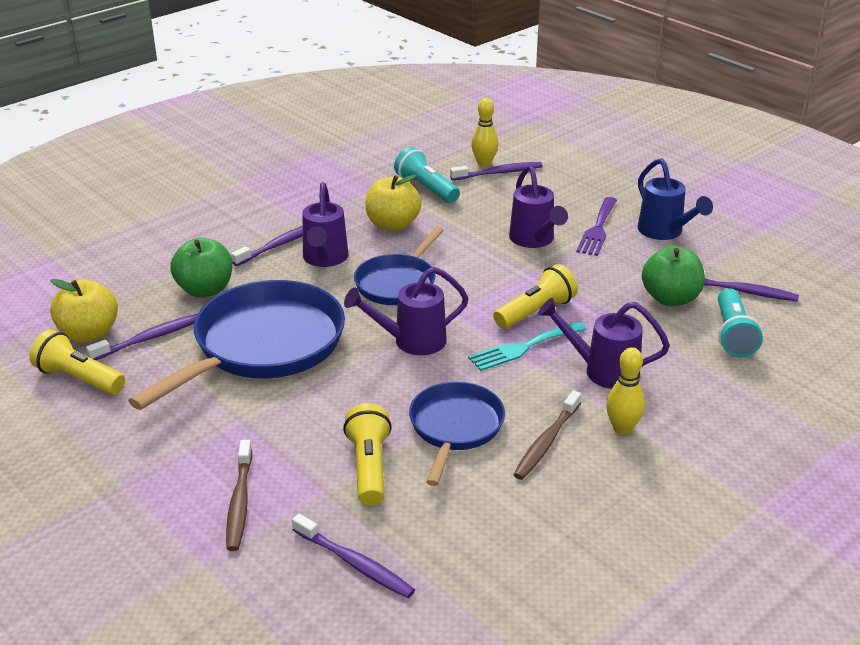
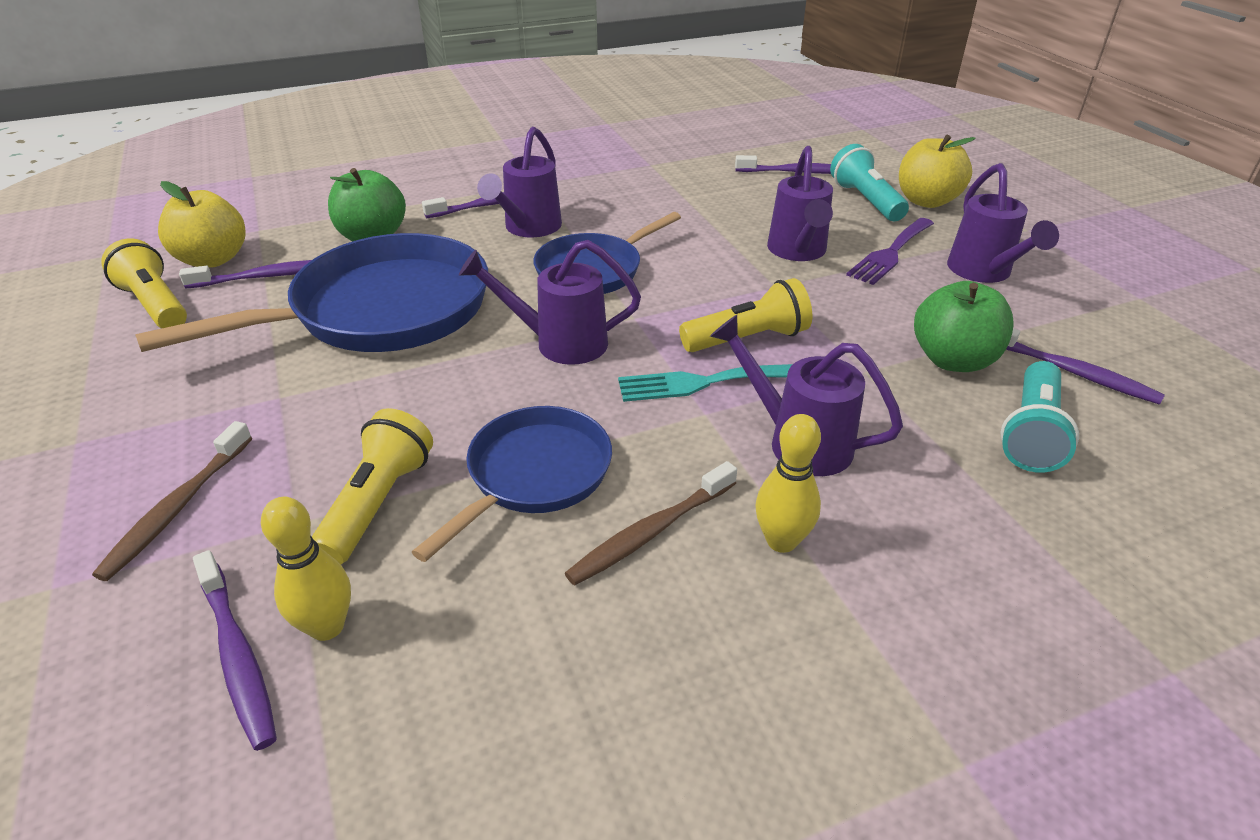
camera: 20 degrees right, 5 degrees up
yellow apple [365,175,421,231] -> yellow apple moved to [899,134,976,208]
turquoise flashlight [394,147,460,203] -> turquoise flashlight moved to [830,144,909,221]
yellow bowling pin [471,98,499,167] -> yellow bowling pin moved to [261,497,351,641]
blue watering can [638,158,713,240] -> purple watering can [947,163,1059,283]

